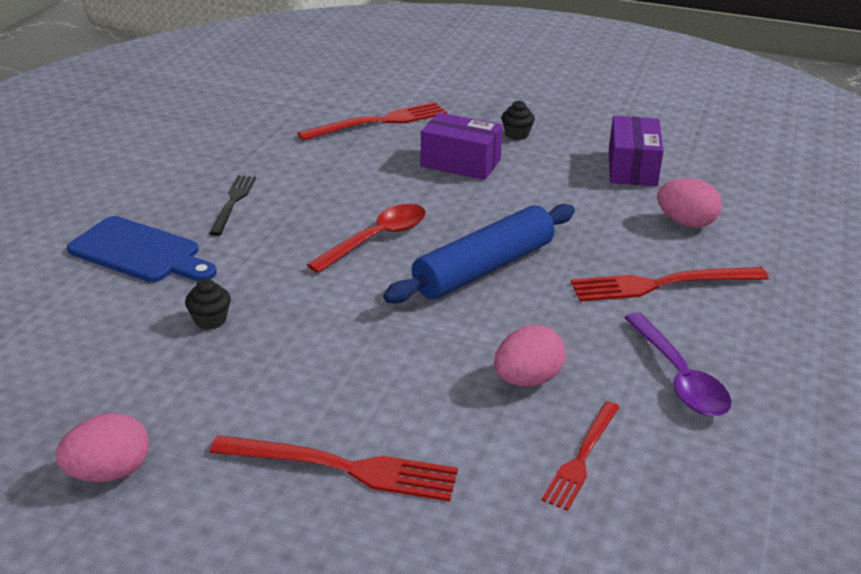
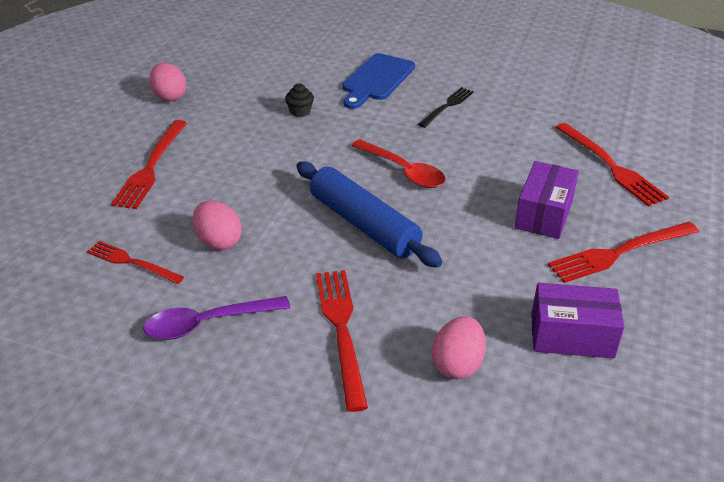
camera: 90 degrees right, 5 degrees up
black fork [209,175,256,236] -> black fork turned 60 degrees counterclockwise [418,87,474,128]
black cupcake [501,100,535,140] -> red fork [548,222,699,283]

